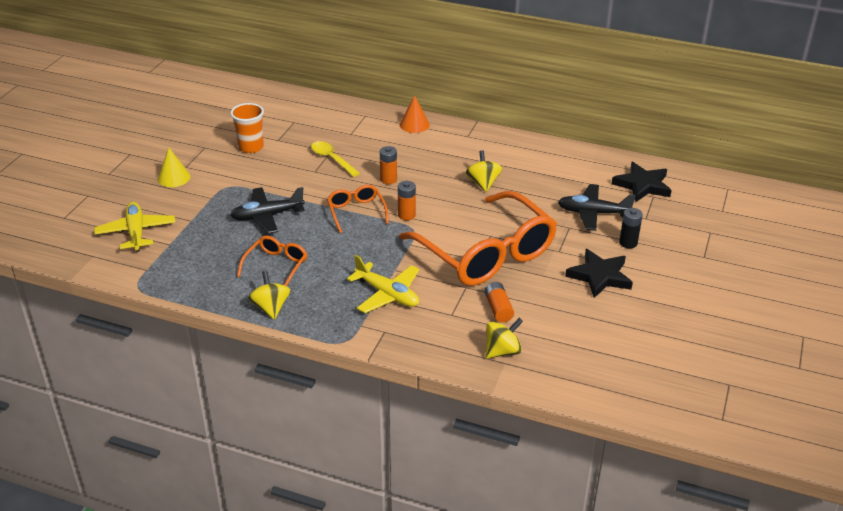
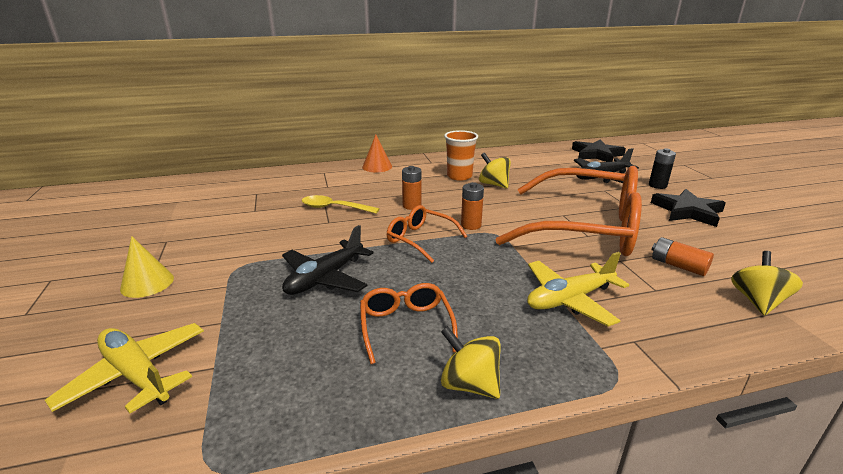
camera: 35 degrees left, 10 degrees down
orange cup [230,103,264,153] -> orange cup moved to [444,130,478,181]
yellow plane [347,255,419,313] -> yellow plane turned 150 degrees clockwise [527,252,629,327]

